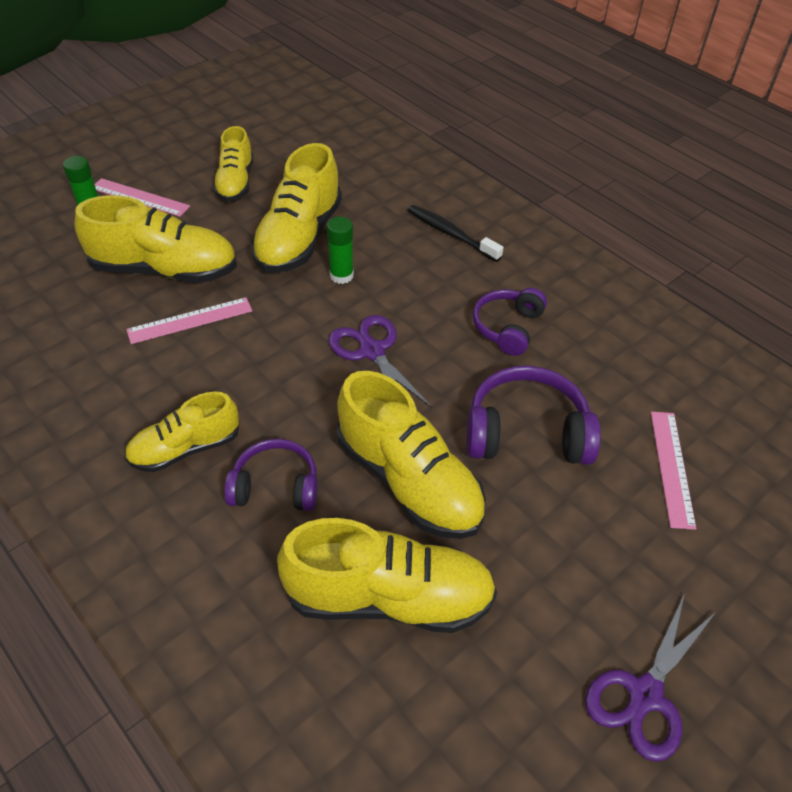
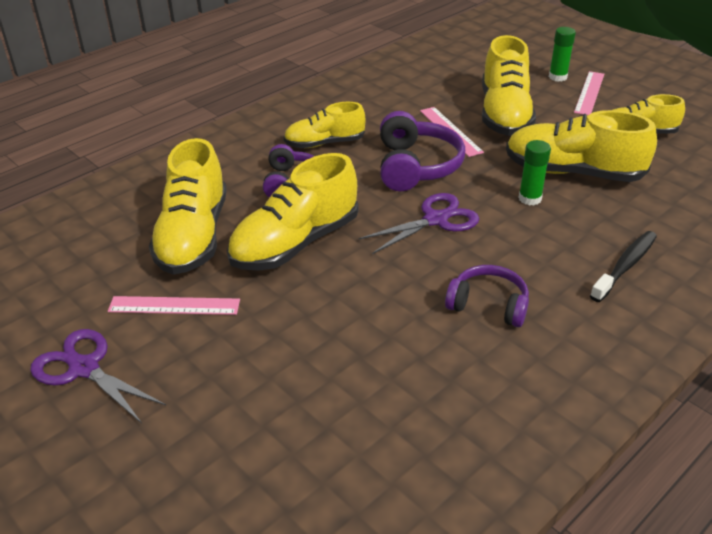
camera: 90 degrees right, 10 degrees down
yellow shoe [124,392,240,472] -> yellow shoe turned 75 degrees counterclockwise [284,102,365,148]
purple headphones [467,366,601,465] -> purple headphones moved to [380,111,465,191]
pink ruler [651,412,696,530] -> pink ruler moved to [108,296,240,315]

